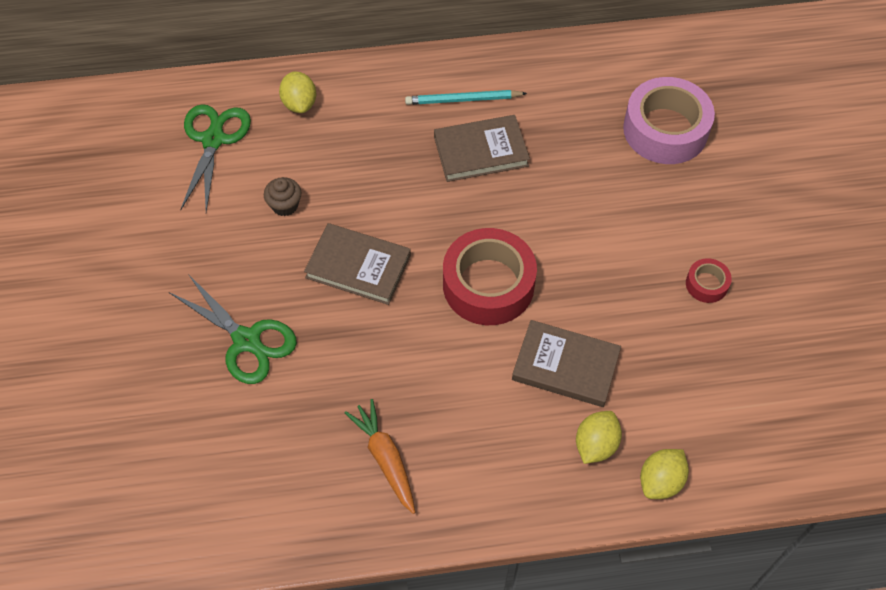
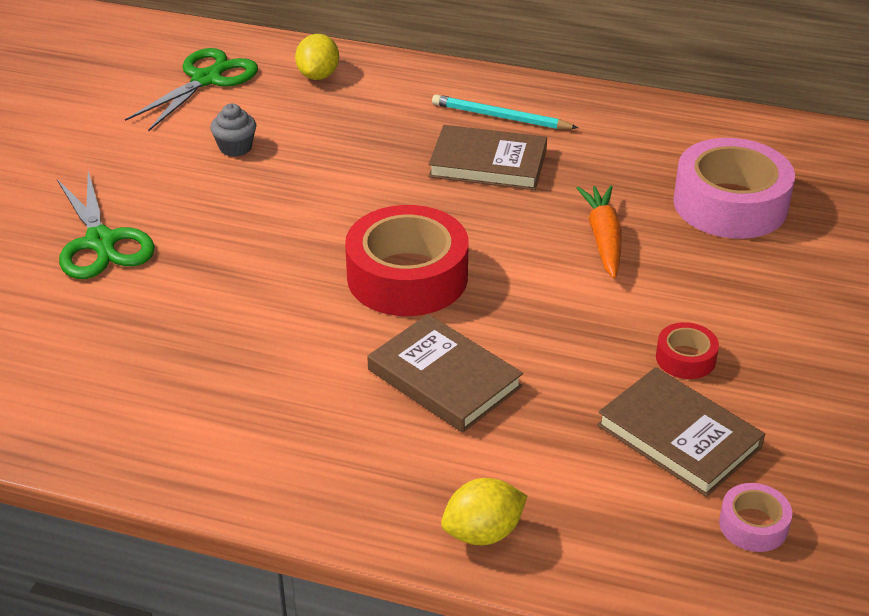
camera: 25 degrees right, 20 degrees down
brown cupcake [264,177,302,216] -> grey cupcake [210,103,256,157]
brown book [304,223,411,305] -> brown book moved to [597,367,765,497]
orange carrot [345,399,415,514] -> orange carrot moved to [577,185,622,278]
yellow lemon [576,411,622,464] -> none
none -> pink tape [719,483,792,552]

